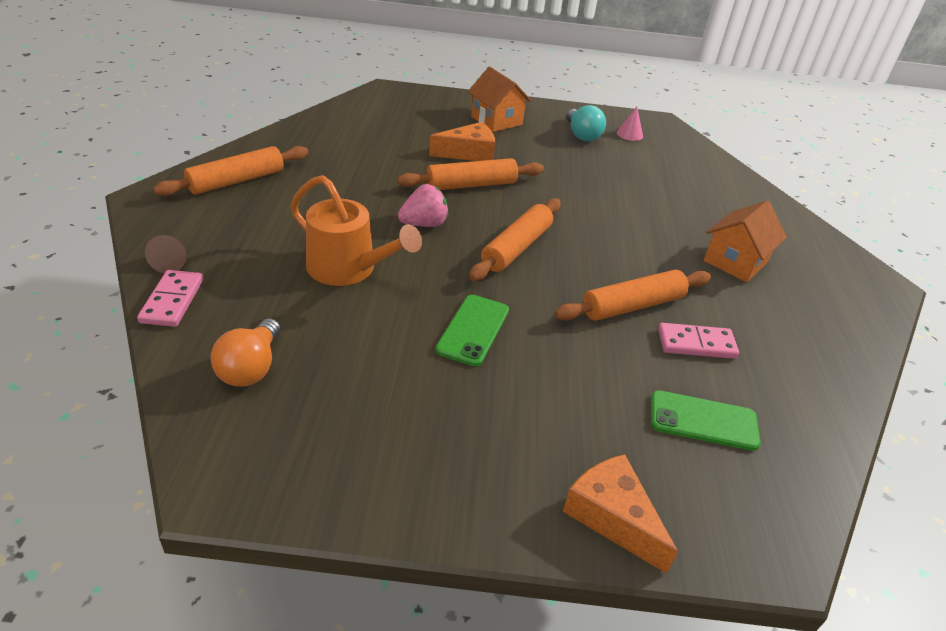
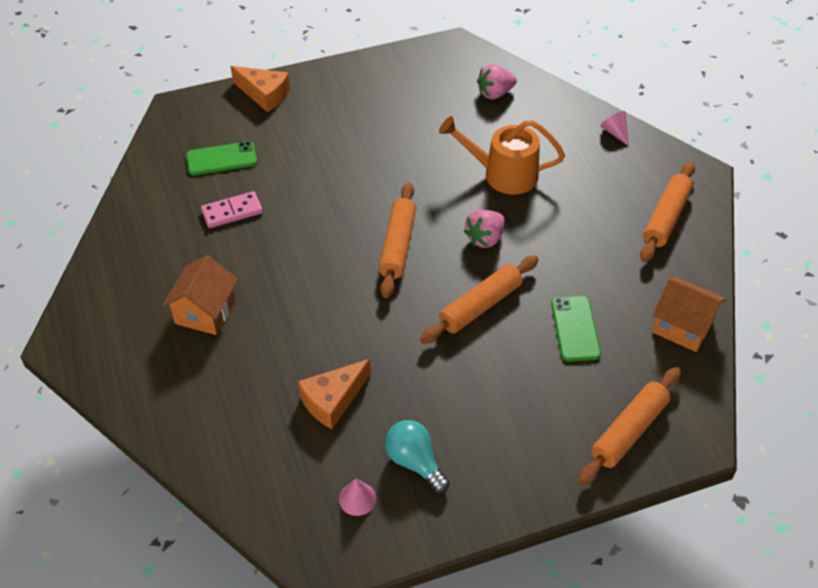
camera: 160 degrees right, 10 degrees up
pink domino [137,270,204,327] -> none
brown cone [145,235,186,273] -> pink cone [600,111,629,146]
orange light bulb [210,318,280,387] -> pink strawberry [477,64,517,100]
orange cheese [429,122,495,161] -> orange cheese moved to [298,359,371,429]
green phone [436,295,509,366] -> green phone moved to [551,296,601,361]
orange house [468,67,531,132] -> orange house moved to [652,277,726,352]
orange rolling pin [555,270,711,321] -> orange rolling pin moved to [578,367,681,485]

